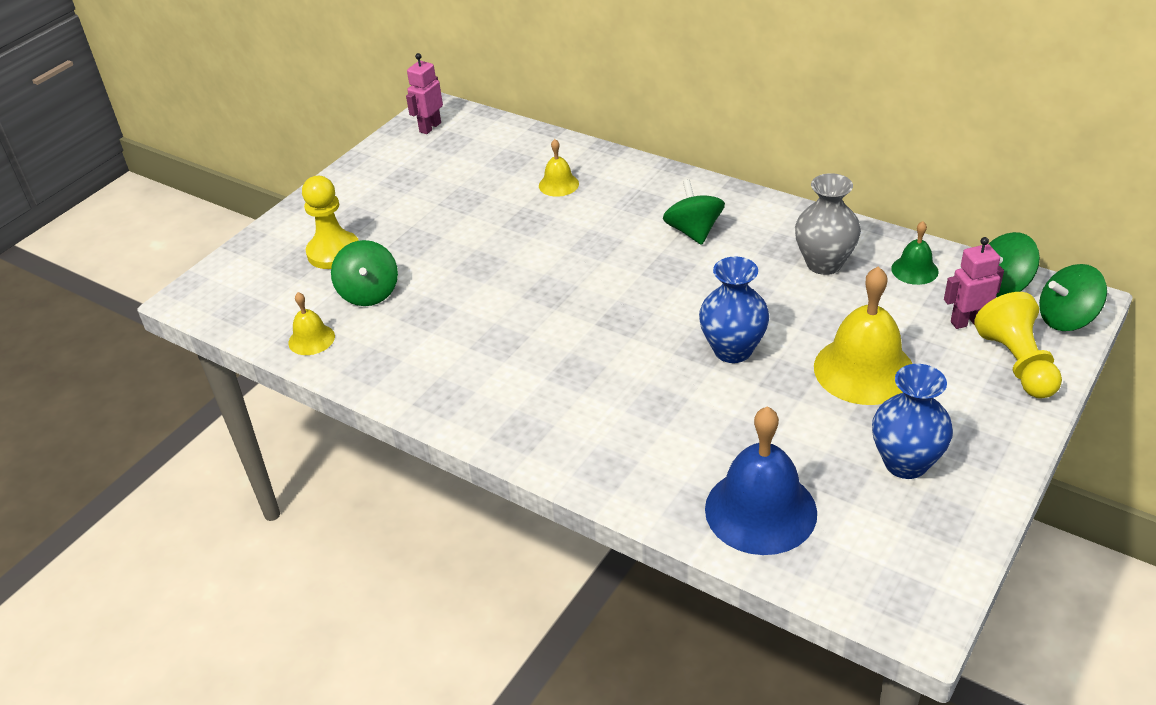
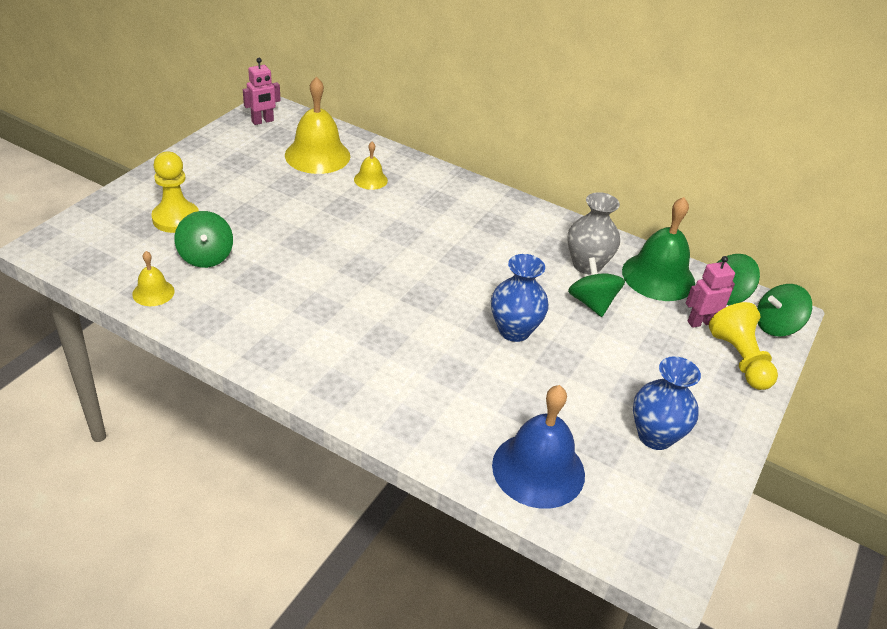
camera: 10 degrees left, 0 degrees up
pink robot [406,53,443,134] -> pink robot turned 150 degrees counterclockwise [243,58,280,125]
green spinning top [663,179,725,245] -> green spinning top moved to [568,257,625,317]
yellow bell [814,266,913,405] -> yellow bell moved to [285,77,350,174]
green bell [891,221,939,285] -> green bell [622,197,695,301], size x1.99

